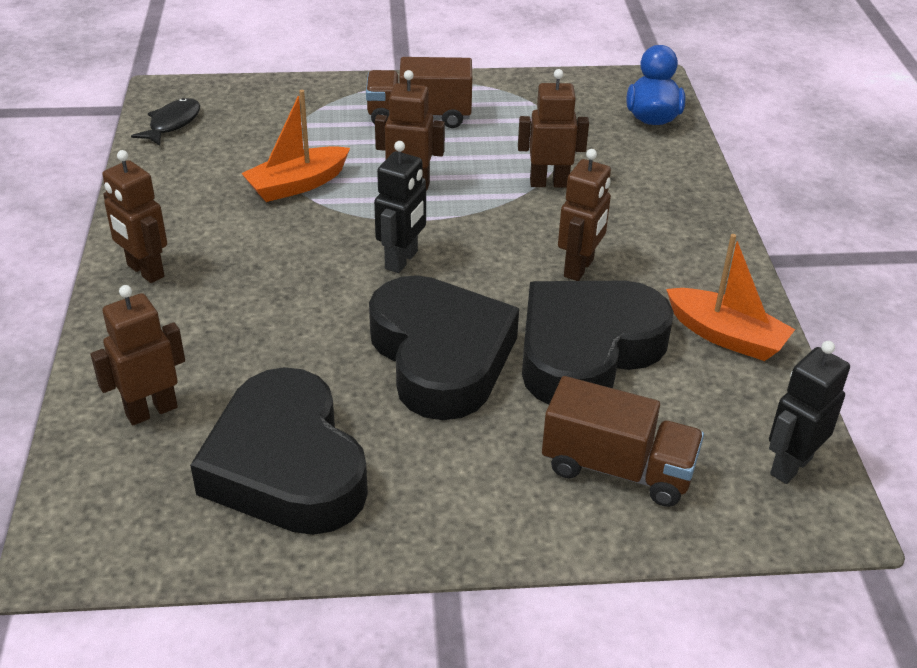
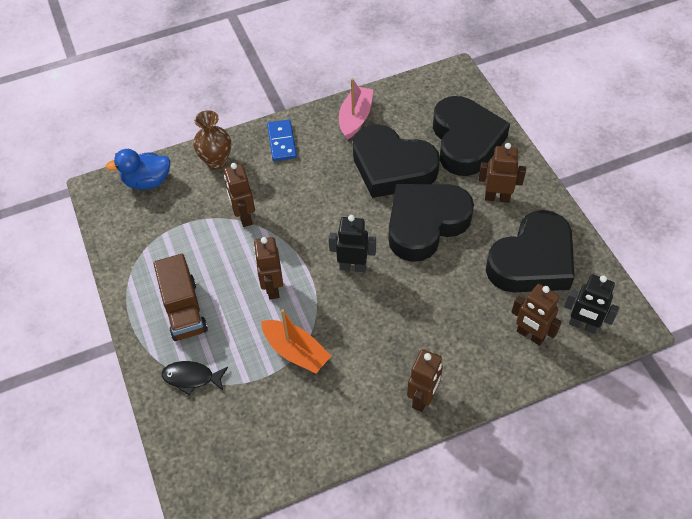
camera: 105 degrees left, 15 degrees up
black fish [131,98,200,146] -> black fish moved to [162,361,228,395]
brown truck [542,376,704,507] -> black heart [433,96,510,176]
brown robot [558,149,611,281] -> brown robot moved to [479,143,526,203]
orange boat [666,234,795,361] -> pink boat [339,78,373,140]
black robot [769,341,850,484] -> black robot moved to [564,274,619,334]
none -> brown vase [193,110,231,170]
none -> blue domino [267,119,297,161]

